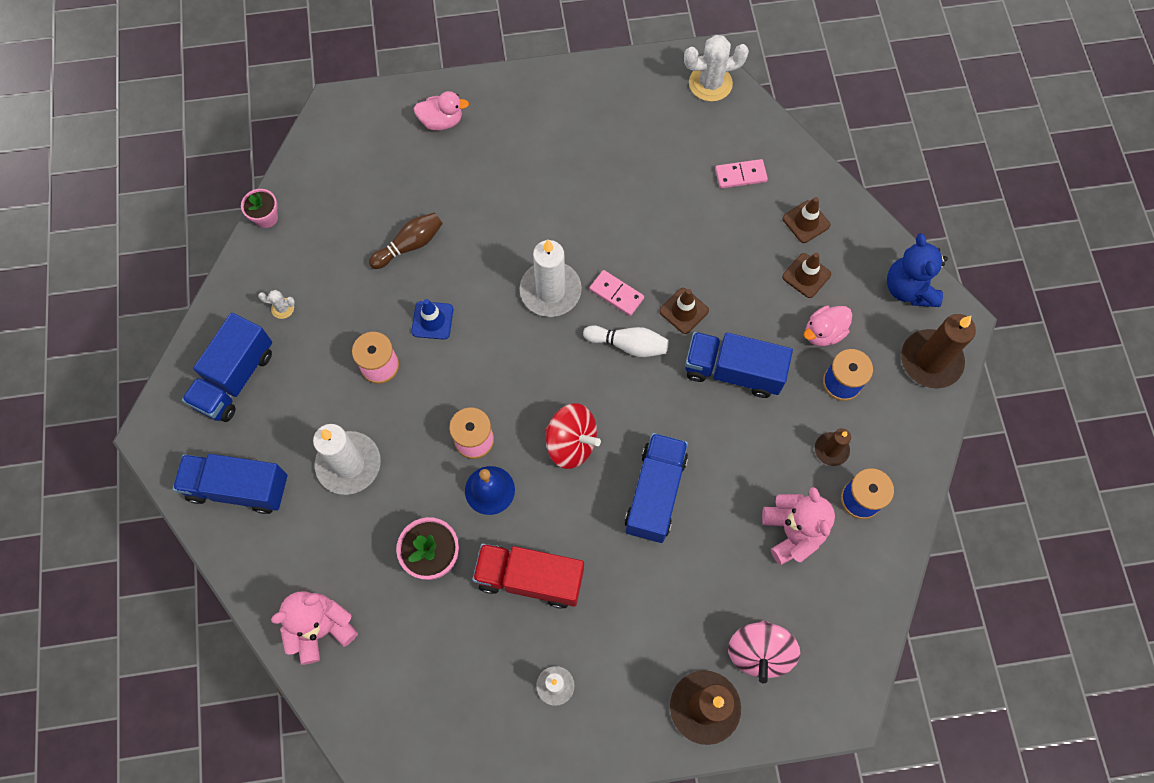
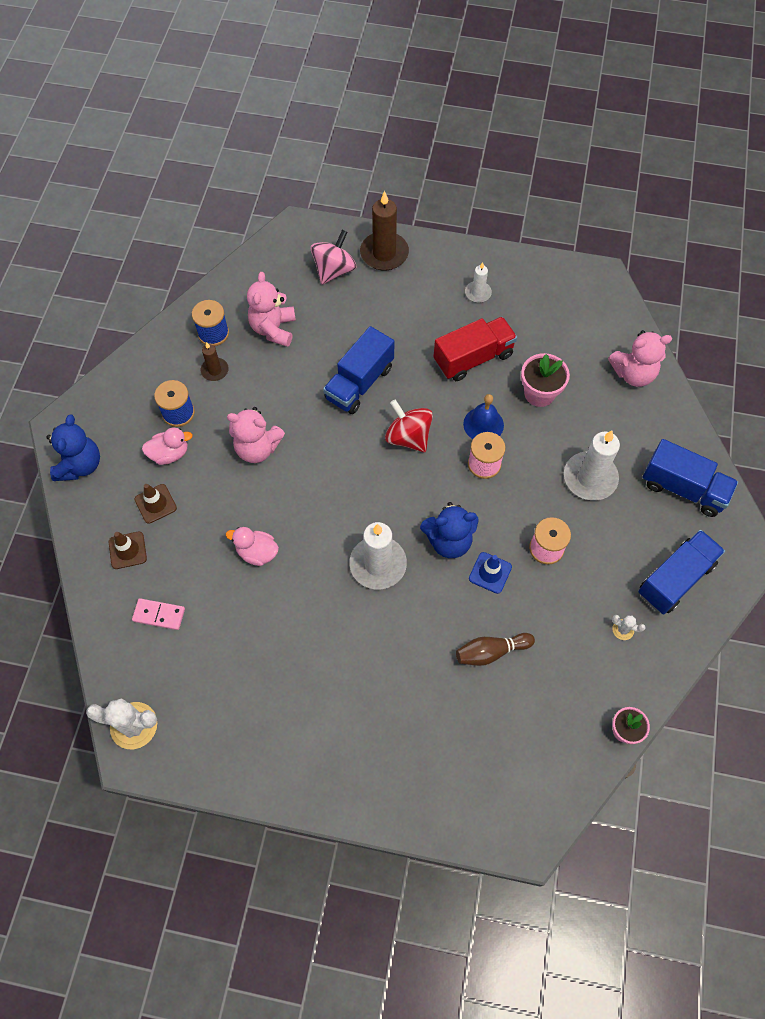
camera: 160 degrees left, 5 degrees down
pink duck [414,91,469,131] -> pink duck moved to [226,527,279,566]
red truck [472,543,584,609] -> red truck turned 60 degrees counterclockwise [433,317,517,381]
white bowling pin [583,325,669,357] -> none
pink domino [589,270,644,316] -> none
brown traffic cone [659,288,709,334] -> none
blue truck [685,332,793,398] -> pink teddy bear [227,407,285,463]
brown candle [901,314,976,388] -> none
none -> blue teddy bear [420,502,479,558]

